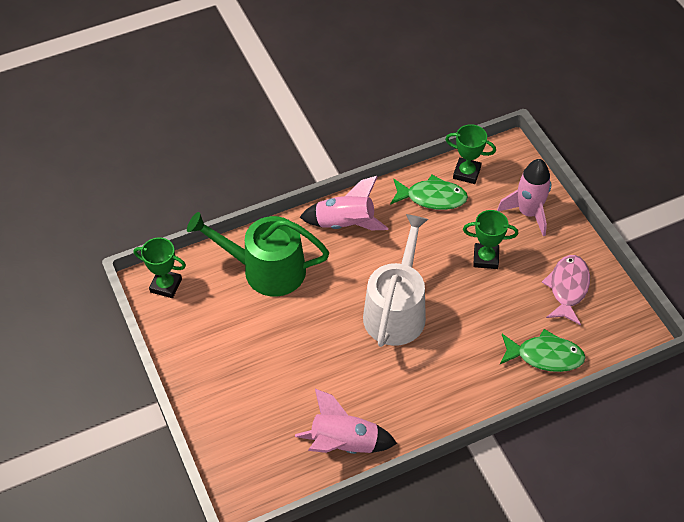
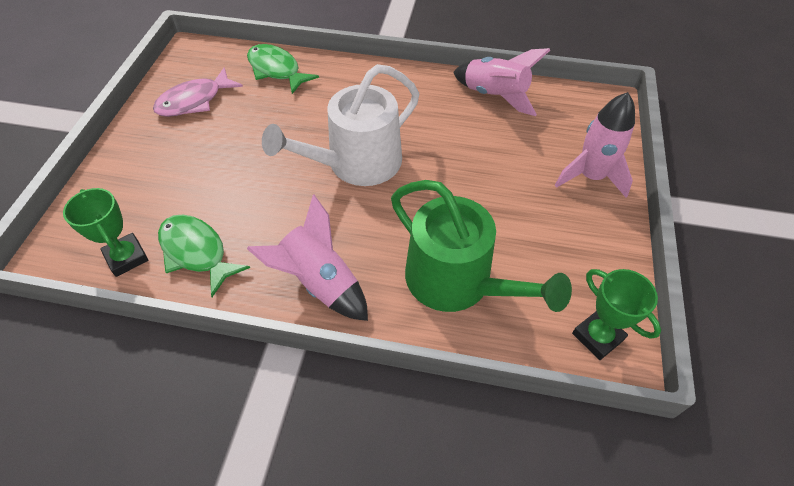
camera: 145 degrees left, 0 degrees up
green trophy [463,210,518,269] -> none
pink rocket [497,159,551,236] -> pink rocket moved to [555,92,635,198]

